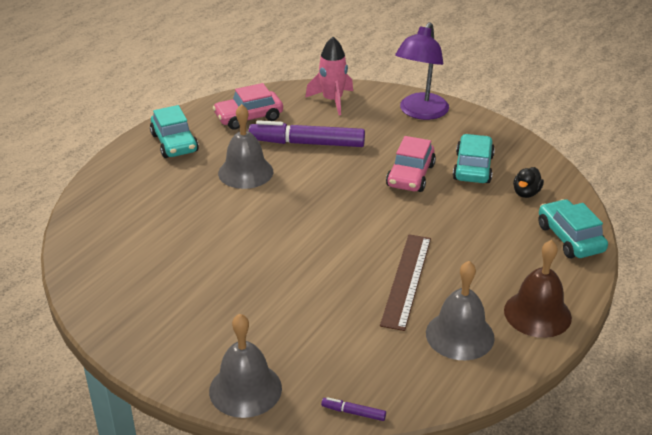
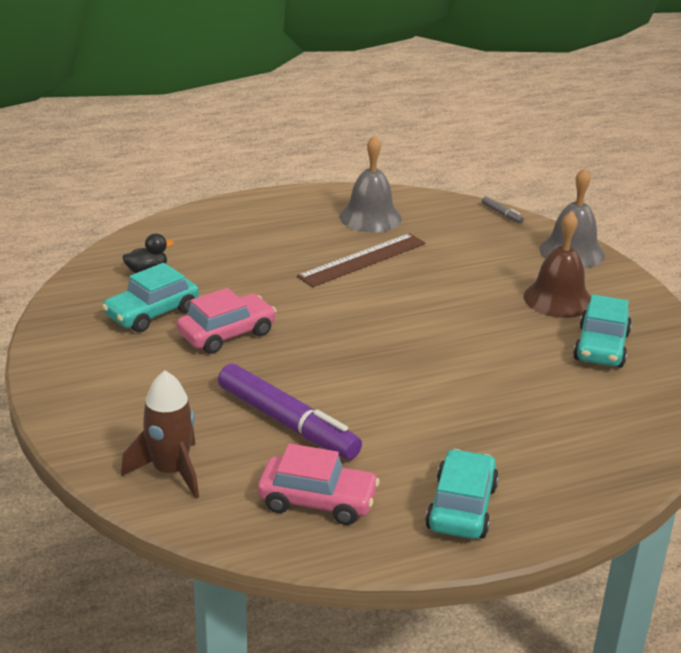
camera: 145 degrees left, 5 degrees down
grey bell [218,104,273,189] -> none
pink rocket [305,37,353,115] -> brown rocket [121,370,199,499]
purple marker [321,397,386,421] -> grey marker [482,196,524,224]
purple lamp [395,22,449,120] -> none
brown bell [504,240,572,338] -> brown bell moved to [524,211,591,318]
turquoise car [538,199,608,258] -> turquoise car moved to [573,294,632,367]

